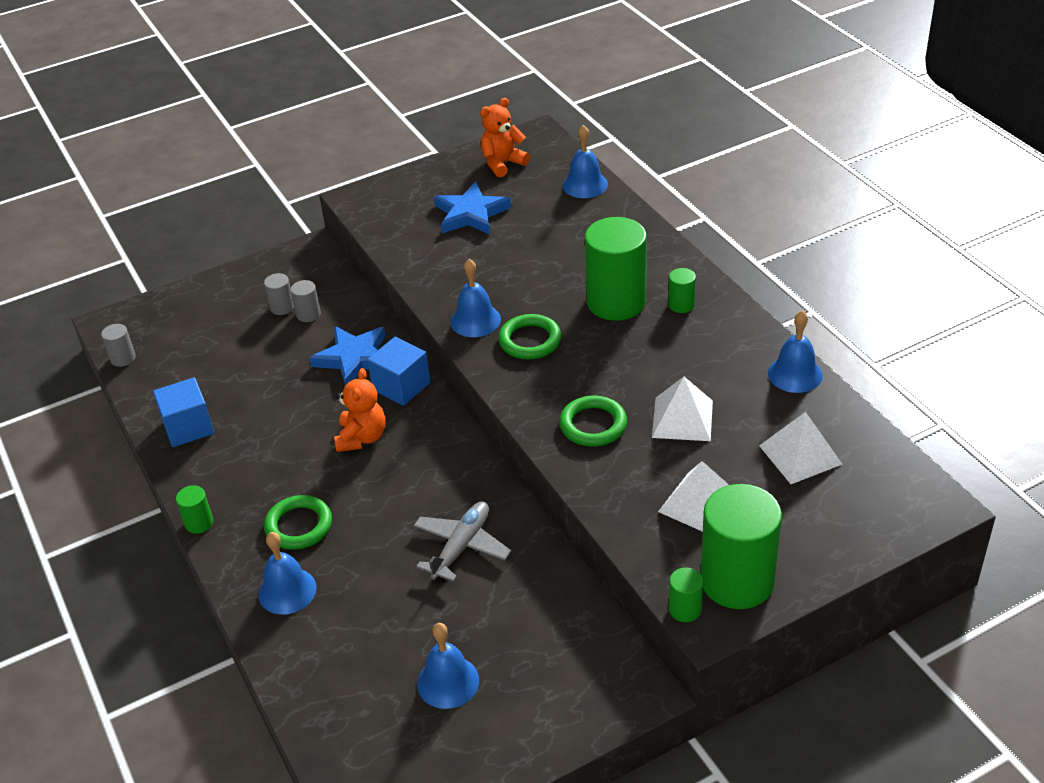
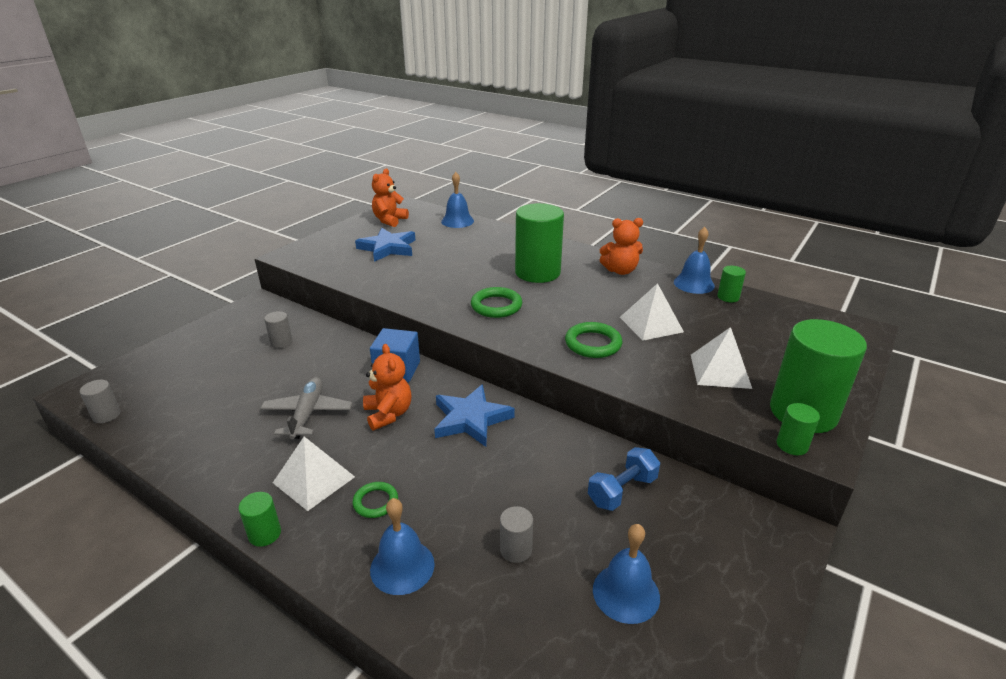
camera: 30 degrees left, 10 degrees down
blue cube [153,378,214,447] -> none
grey cylinder [264,273,294,315] -> grey cylinder moved to [500,506,533,563]
green ring [264,495,332,550] -> green ring [353,482,398,518], size x0.64
blue star [309,326,386,385] -> blue star moved to [434,384,515,447]
grey plane [413,501,511,582] -> grey plane moved to [260,377,353,440]
blue bell [450,259,501,337] -> none
green cylinder [668,268,696,313] -> green cylinder moved to [717,266,746,302]
white pyramid [759,412,843,484] -> white pyramid moved to [273,437,355,511]
none -> blue dumbbell [588,447,660,511]
none -> orange teddy bear [599,218,643,275]

